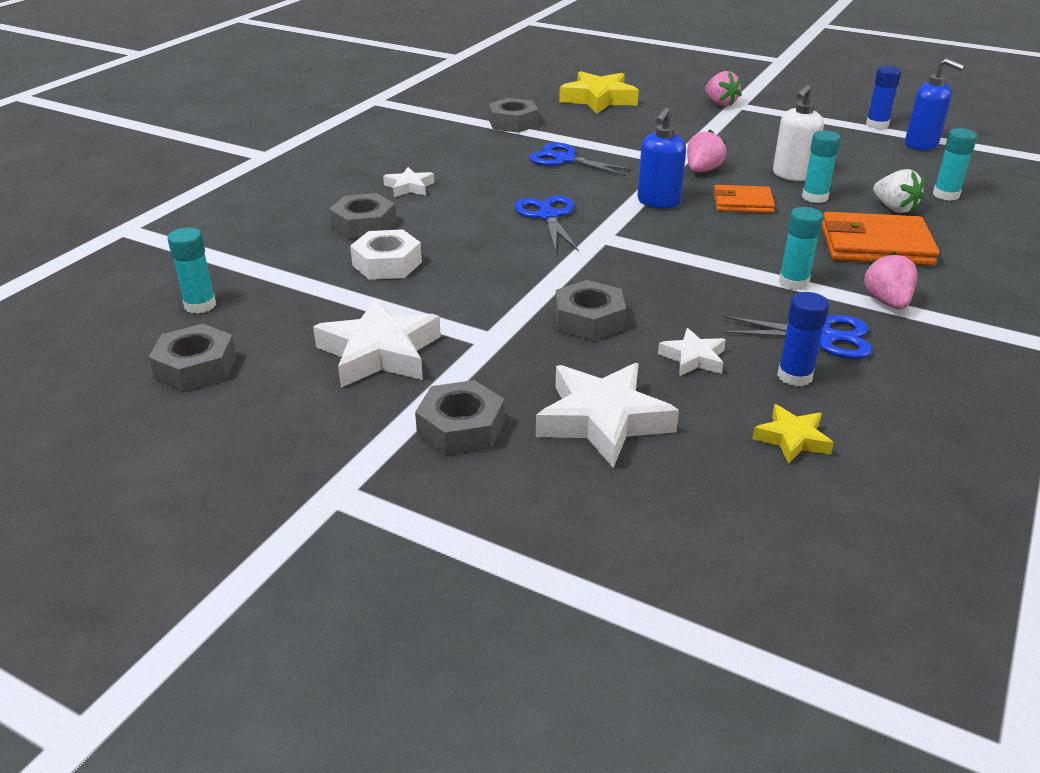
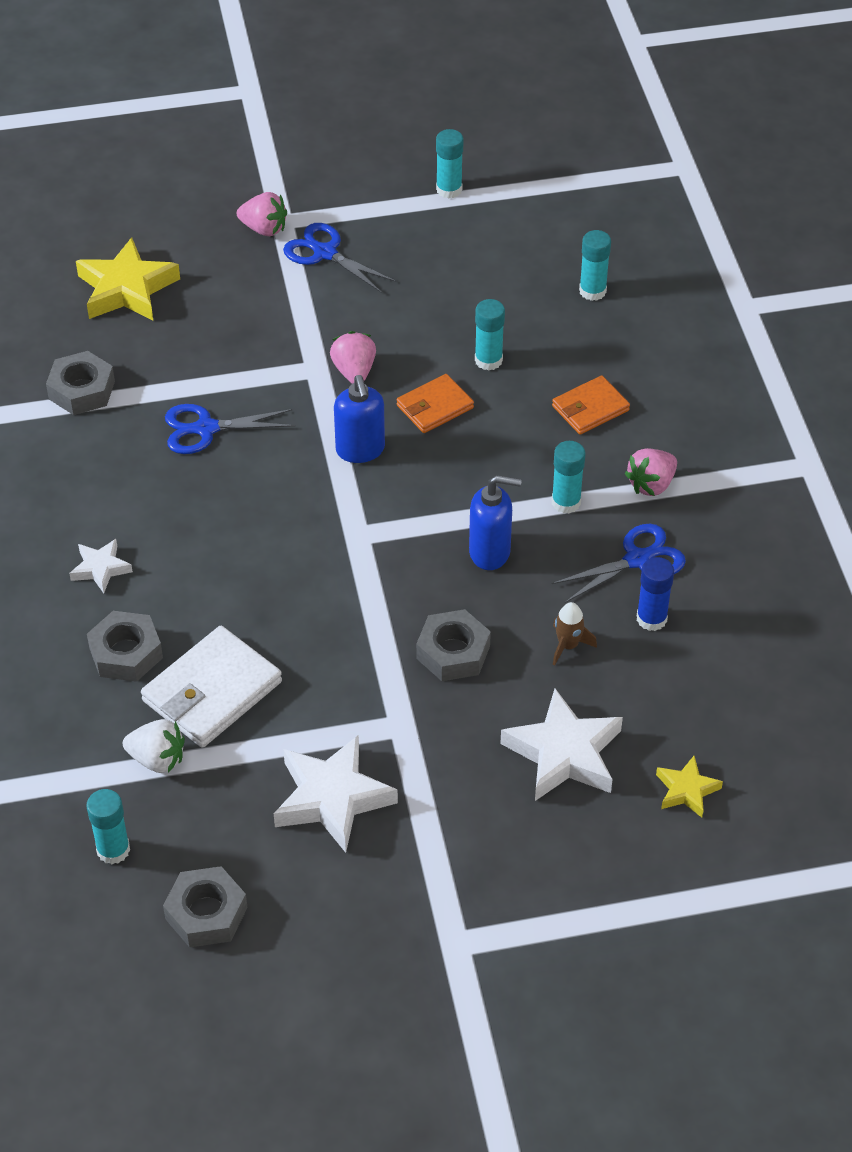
camera: 40 degrees left, 15 degrees up
white nut [350,229,422,280] -> white wallet [141,626,282,748]
grey nut [415,380,505,456] -> none
blue scissors [514,195,579,252] -> blue scissors moved to [283,223,396,293]
white star [658,328,726,376] -> brown rocket [553,602,597,666]
yellow star [752,404,834,464] -> yellow star moved to [656,756,723,818]
white soap dispenser [773,84,824,181] -> none
orange wallet [822,212,939,266] -> orange wallet [552,375,630,435], size x0.61
pink strawberry [863,252,917,309] -> pink strawberry turned 90 degrees counterclockwise [625,448,677,496]
blue glue stick [866,66,901,129] -> turquoise glue stick [436,129,463,199]
white strawberry [873,169,924,213] -> white strawberry moved to [123,719,185,773]
blue soap dispenser [905,58,965,150] -> blue soap dispenser moved to [469,475,522,570]

